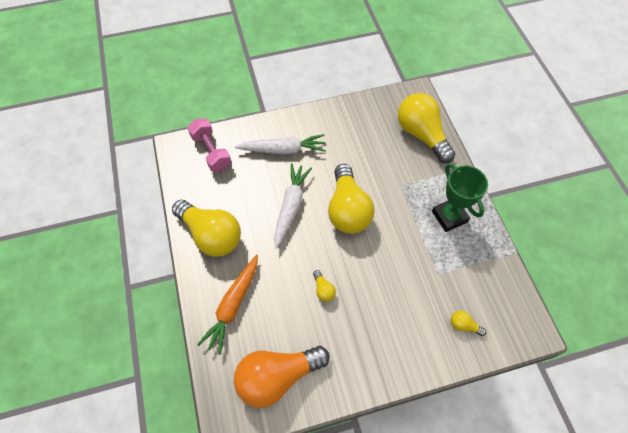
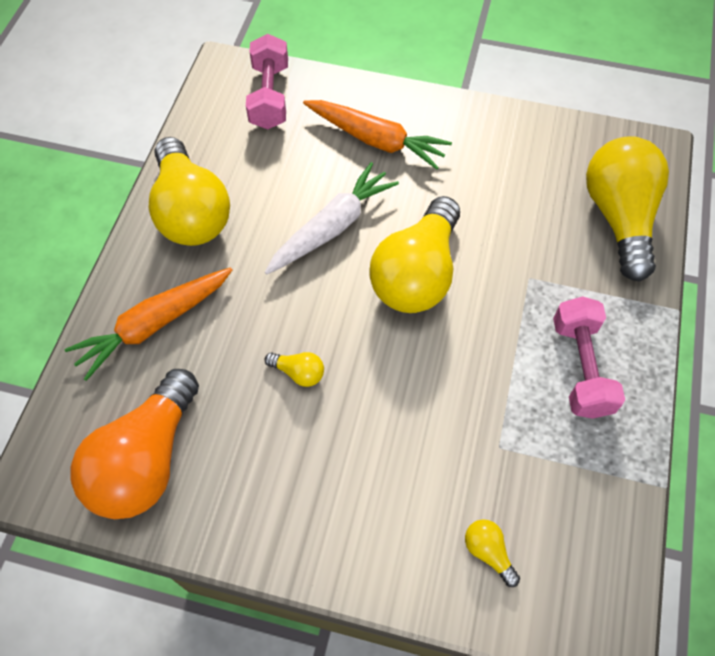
camera: 30 degrees right, 0 degrees up
orange light bulb [234,346,330,408] -> orange light bulb turned 75 degrees counterclockwise [71,369,199,519]
white carrot [235,134,326,155] -> orange carrot [303,100,452,170]
yellow light bulb [313,270,336,302] -> yellow light bulb turned 75 degrees counterclockwise [265,352,324,387]
green trophy [432,163,488,232] -> pink dumbbell [553,296,625,419]

